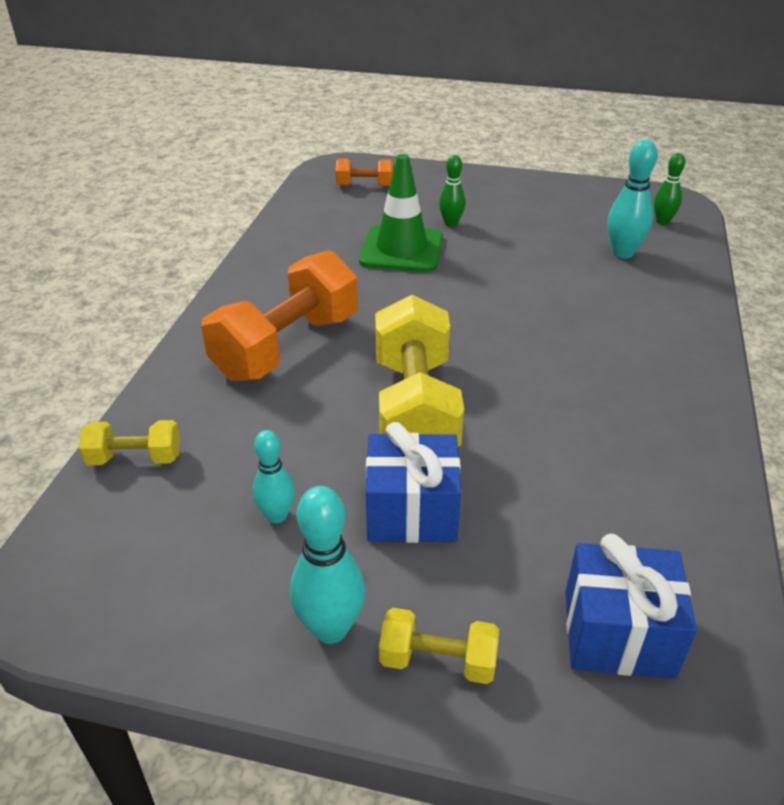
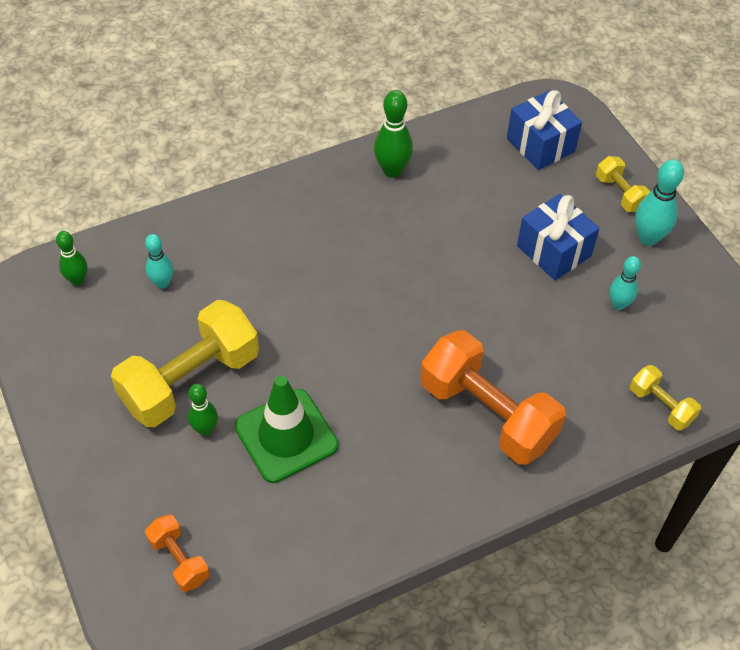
camera: 130 degrees left, 15 degrees up
orange dumbbell [201,250,358,381] -> orange dumbbell turned 45 degrees clockwise [420,330,566,465]
yellow dumbbell [375,295,464,447] -> yellow dumbbell moved to [111,300,259,427]
turquoise bowling pin [608,140,658,258] -> turquoise bowling pin [145,234,173,289], size x0.65
none -> green bowling pin [374,90,413,178]

